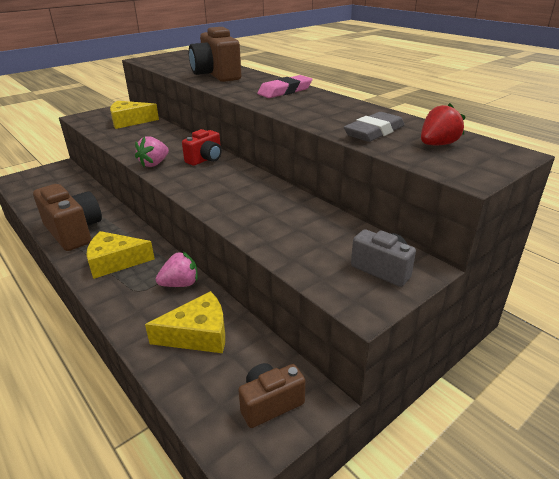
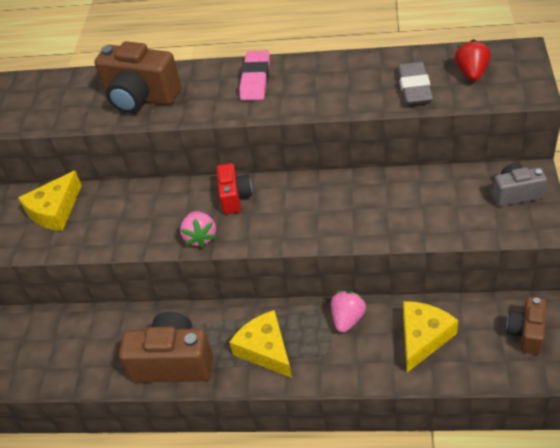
camera: 40 degrees left, 15 degrees up
yellow cheese [86,231,155,279] -> yellow cheese turned 105 degrees clockwise [229,310,292,378]

